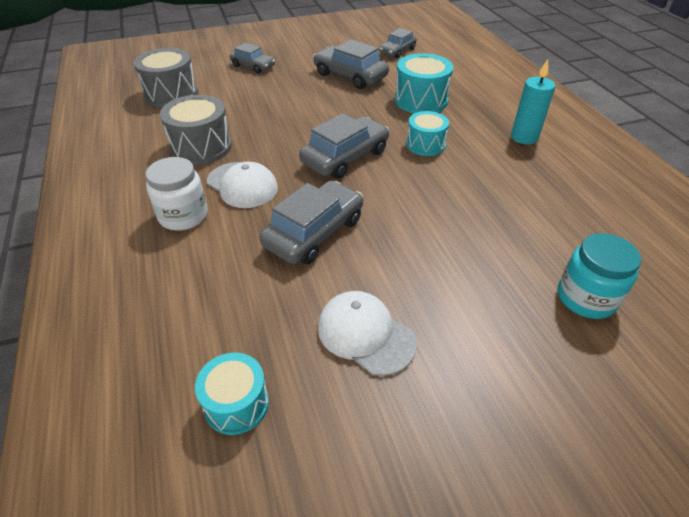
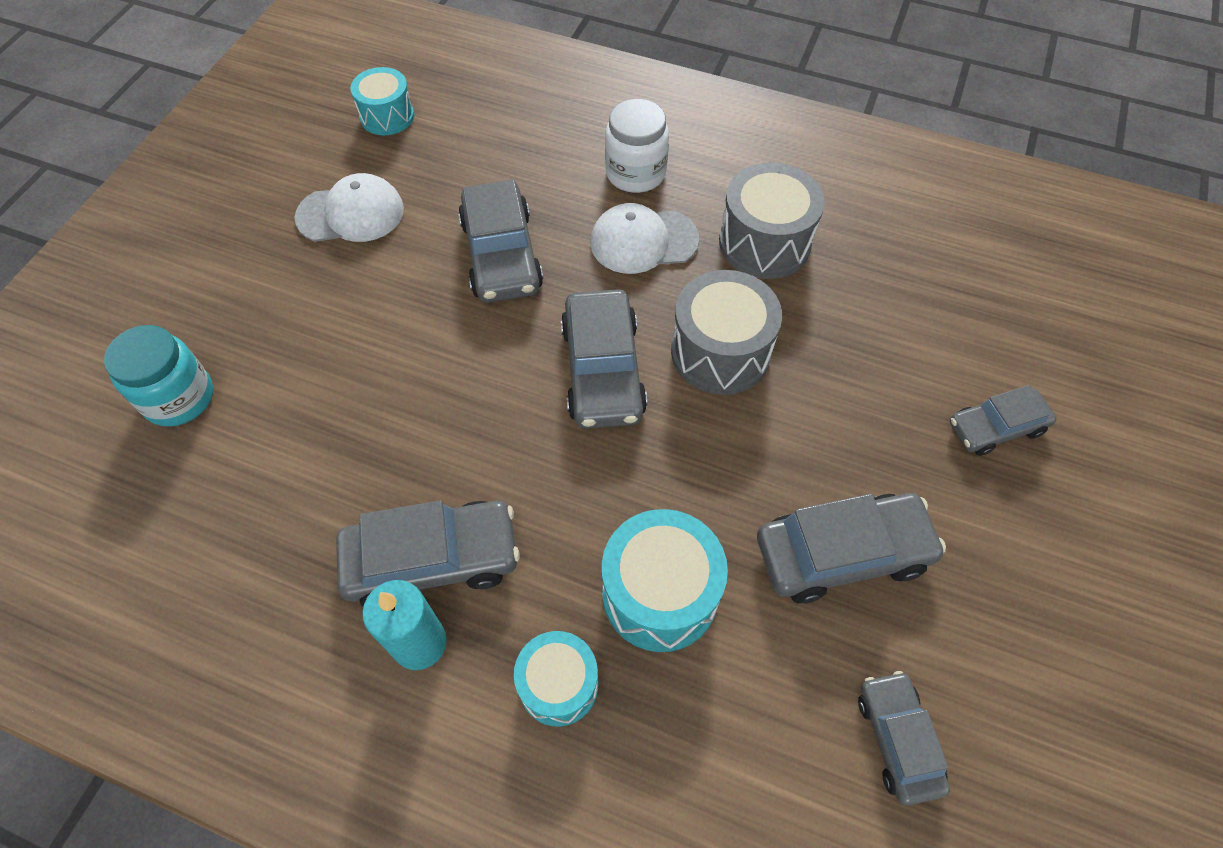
camera: 130 degrees right, 15 degrees up
grey drum [134,48,198,108] -> grey drum moved to [671,270,782,395]
turquoise drum [406,111,449,156] -> turquoise drum moved to [514,631,598,727]
none -> grey car [336,500,520,606]

